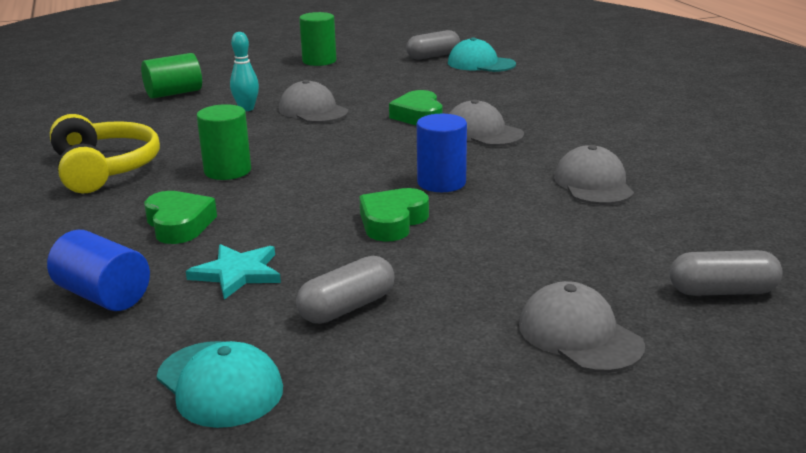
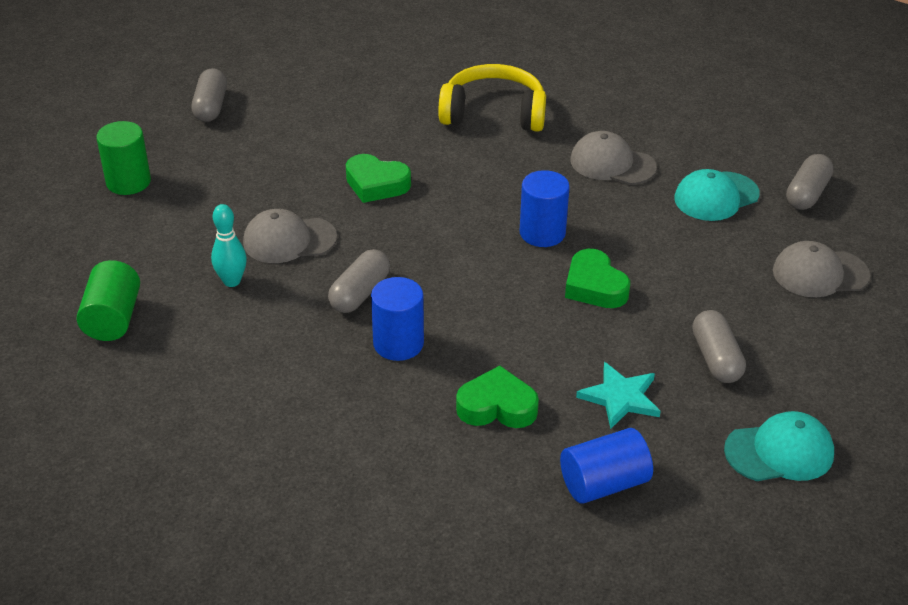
camera: 60 degrees left, 15 degrees up
yellow headphones [50,114,160,193] -> yellow headphones moved to [438,64,546,132]
green cylinder [197,104,251,180] -> blue cylinder [371,277,424,361]
turquoise cap [448,37,516,72] -> turquoise cap moved to [674,169,760,221]
grey cap [449,99,524,146] -> none
none -> grey capsule [328,249,390,313]

